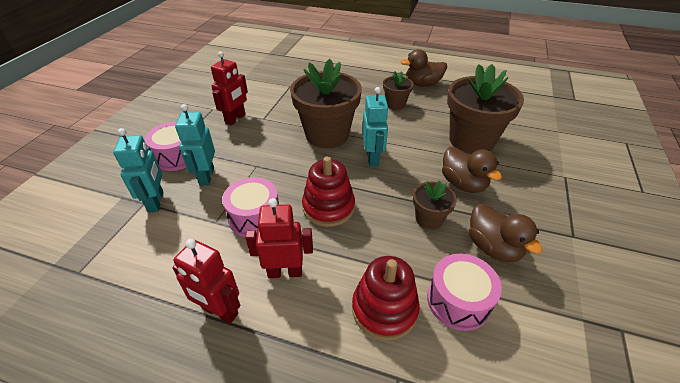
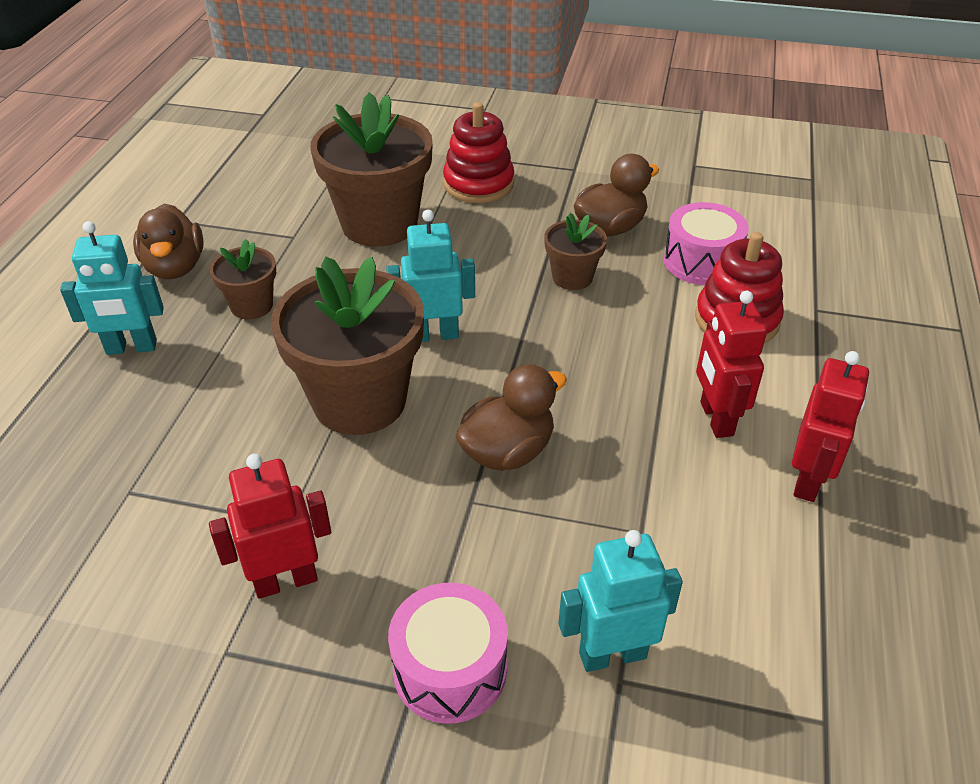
camera: 95 degrees left, 0 degrees up
turquoise robot [175,104,215,186] -> turquoise robot moved to [60,221,164,355]
red robot [211,51,248,125] -> red robot turned 45 degrees counterclockwise [209,454,331,599]
pink drum [222,177,279,237] -> none
red stacking toy [302,156,355,227] -> red stacking toy moved to [443,102,514,203]
brown duck [442,147,502,193] -> brown duck moved to [456,364,567,471]

